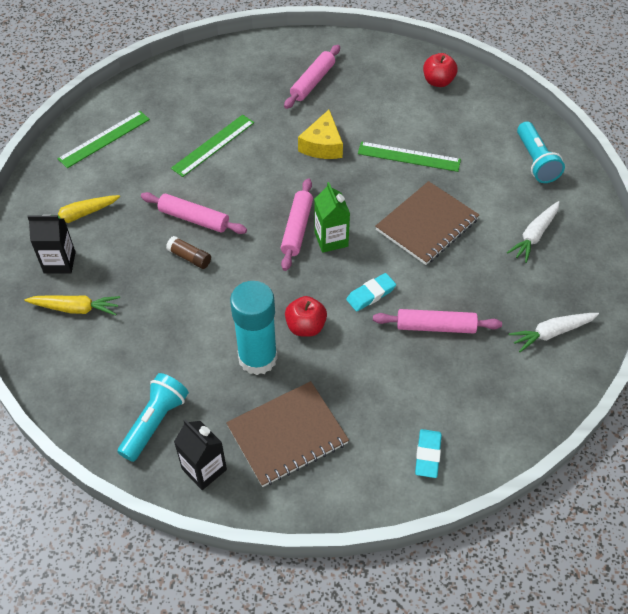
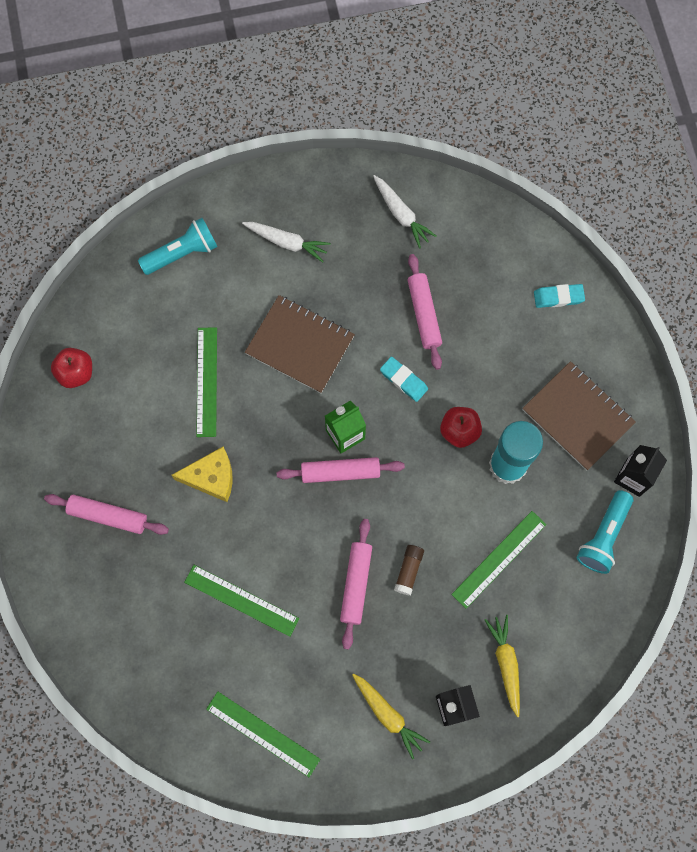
camera: 105 degrees left, 20 degrees up
turquoise flashlight [118,373,189,462] -> turquoise flashlight turned 75 degrees counterclockwise [576,490,633,574]
none -> green ruler [451,511,547,609]

